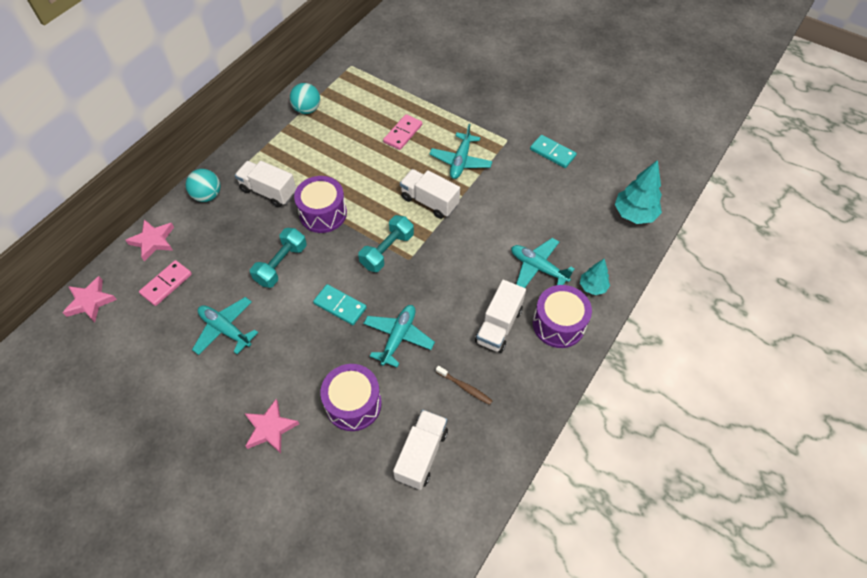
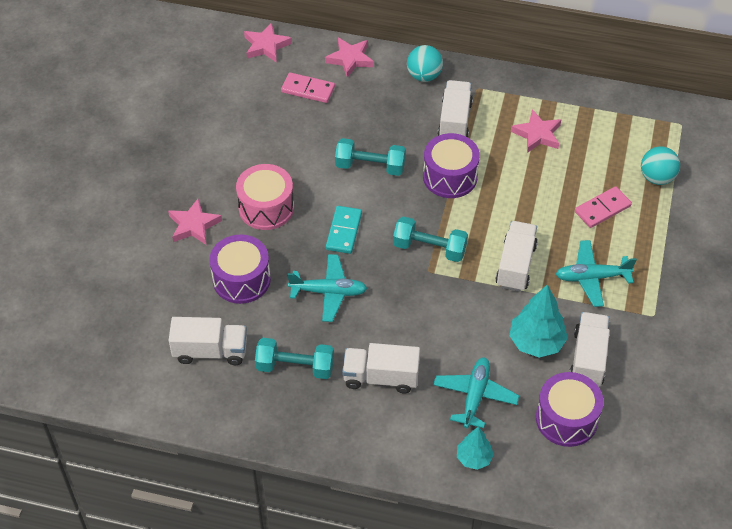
camera: 70 degrees right, 5 degrees down
turquoise plane [192,297,258,355] -> none
turquoise ball [290,83,320,114] -> turquoise ball moved to [641,146,680,185]
pink domino [383,114,422,150] -> pink domino turned 45 degrees counterclockwise [575,186,632,228]
brown toothbrush [436,366,493,405] -> turquoise dumbbell [255,338,334,379]
turquoise domino [530,135,577,168] -> none
purple drum [533,285,592,348] -> purple drum moved to [536,372,603,447]
turquoise tree [615,160,662,224] -> turquoise tree moved to [509,284,568,358]
none -> pink drum [236,164,294,230]
none -> pink star [511,110,561,153]
none -> white truck [569,312,610,386]

